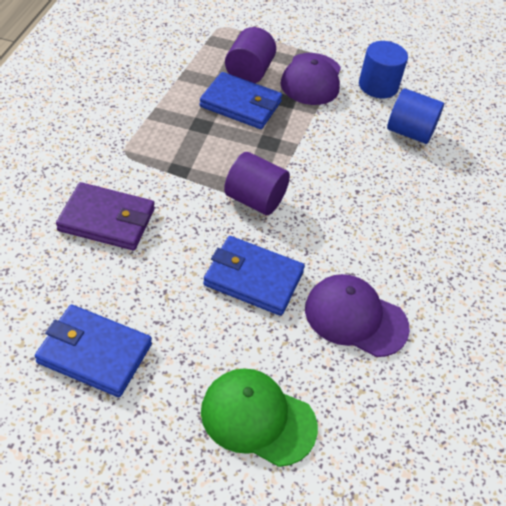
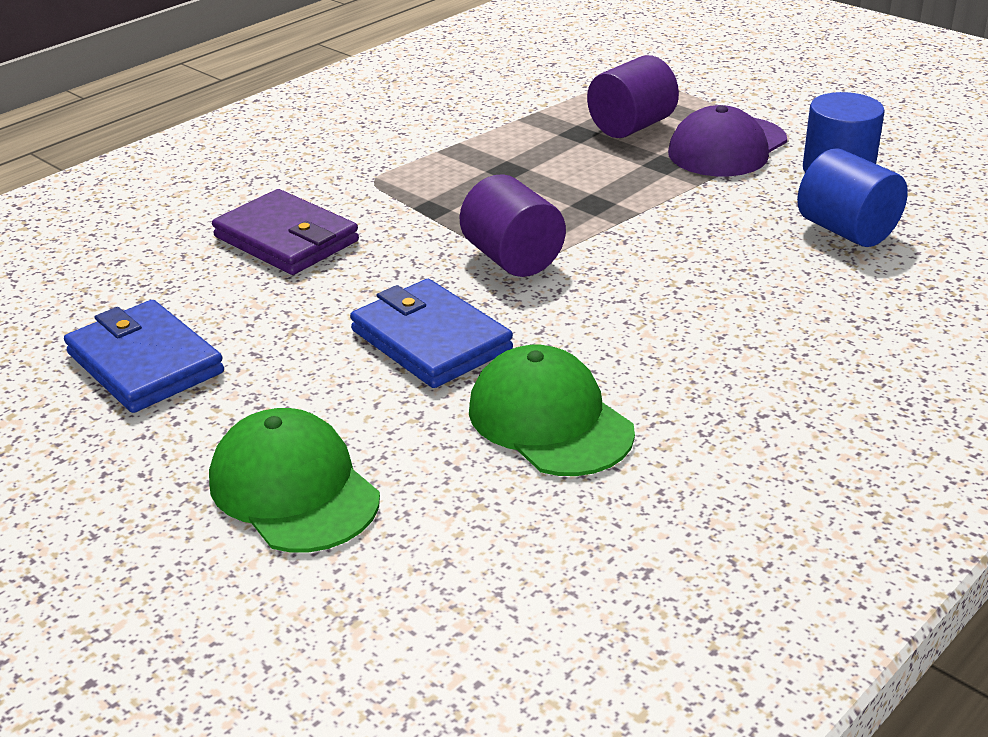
camera: 35 degrees right, 15 degrees down
blue wallet [199,72,282,129] -> none
purple cap [305,274,410,357] -> green cap [469,345,635,476]

